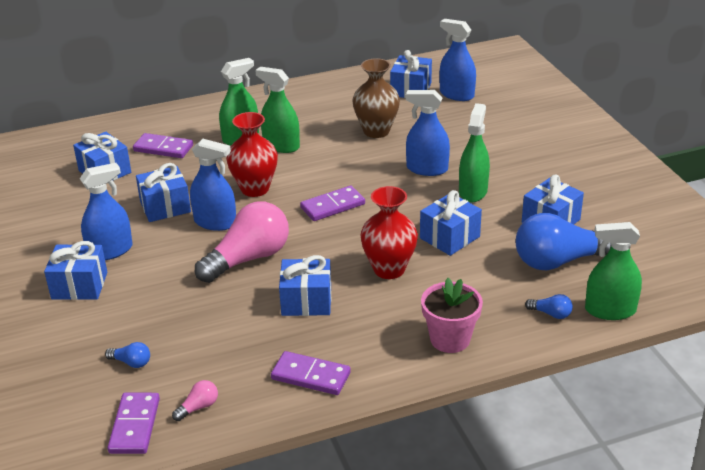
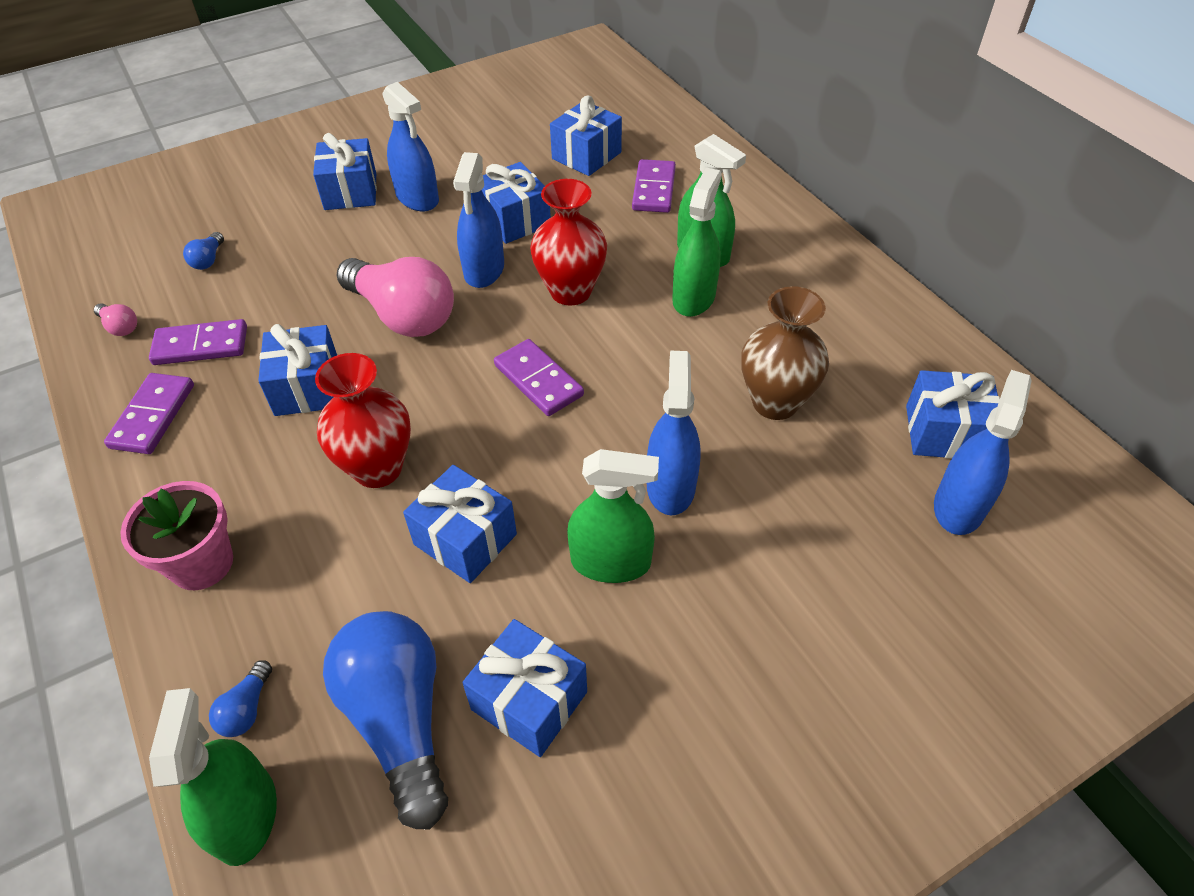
camera: 80 degrees right, 15 degrees up
purple domino [107,393,160,454] -> purple domino moved to [149,319,247,365]

